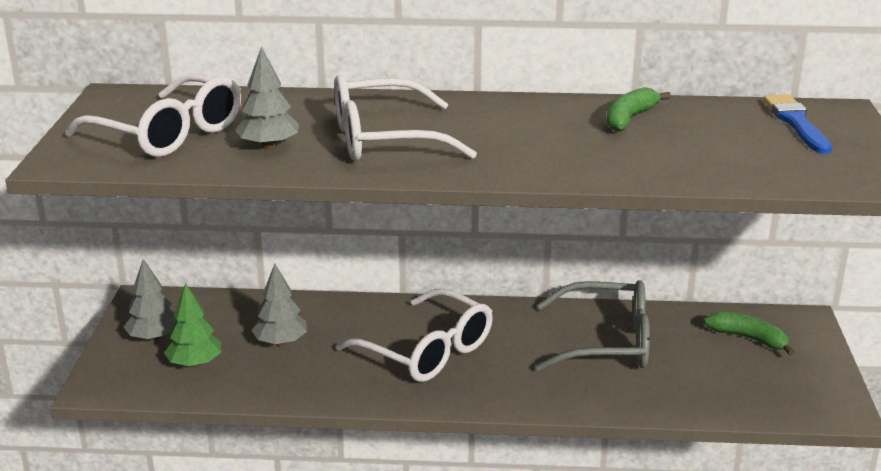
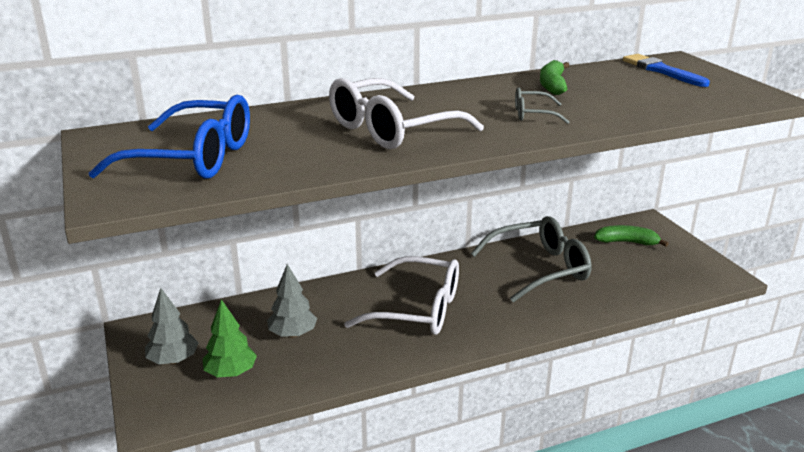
camera: 25 degrees left, 0 degrees up
white glasses [65,74,241,157] -> blue glasses [89,95,250,179]
grey tree [235,46,299,150] -> none
none -> grey glasses [515,87,570,124]

